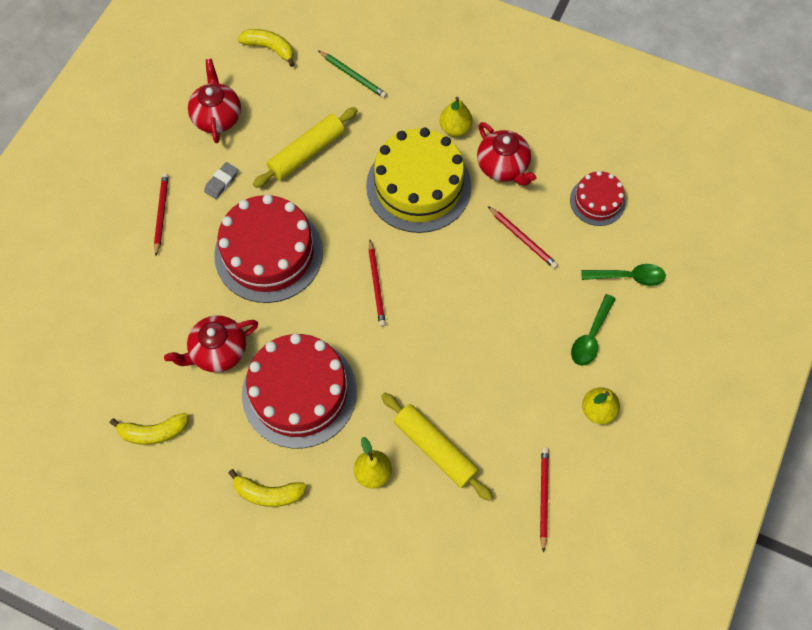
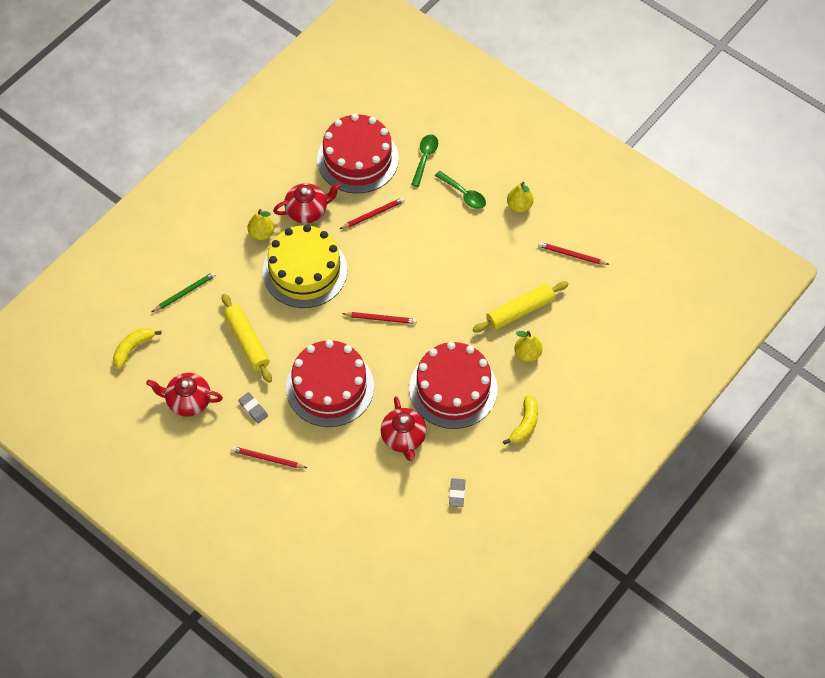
camera: 75 degrees left, 5 degrees down
yellow banana [110,413,189,445] -> grey eraser [449,478,465,507]
red cake [570,171,626,226] -> red cake [317,113,399,194], size x1.91

